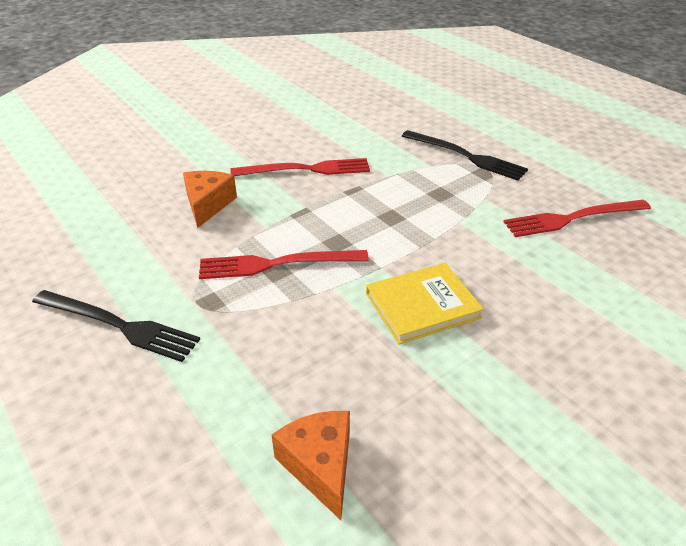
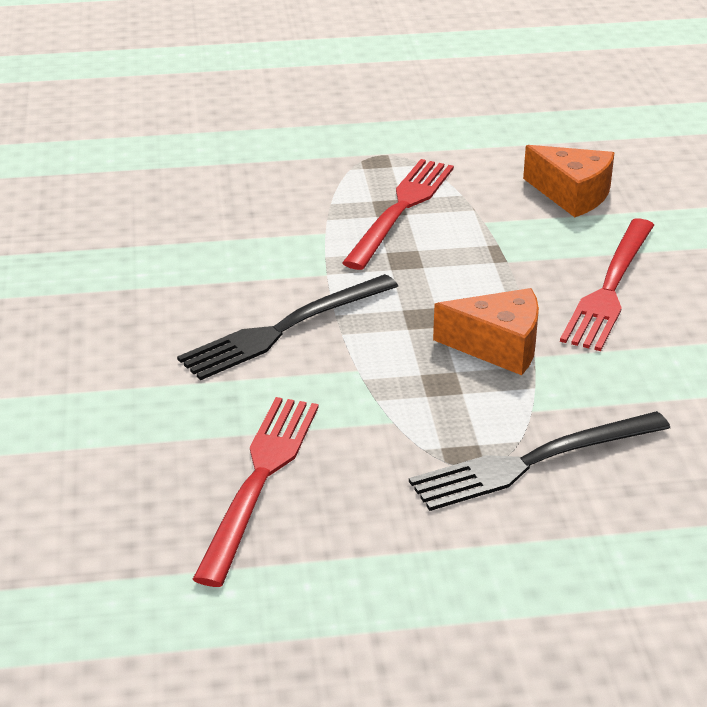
camera: 120 degrees right, 5 degrees down
black fork [32,290,200,362] -> black fork moved to [177,274,398,380]
orange cheese [272,411,350,520] -> orange cheese moved to [433,288,539,375]
yellow book [366,263,484,345] -> none

